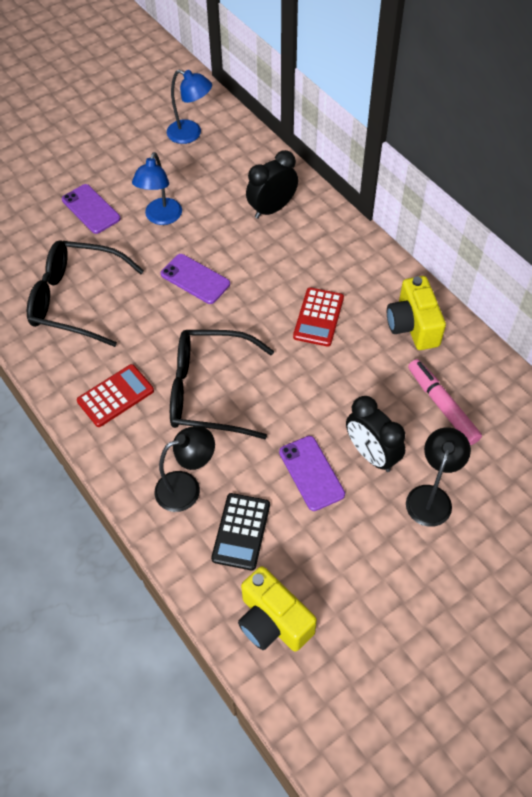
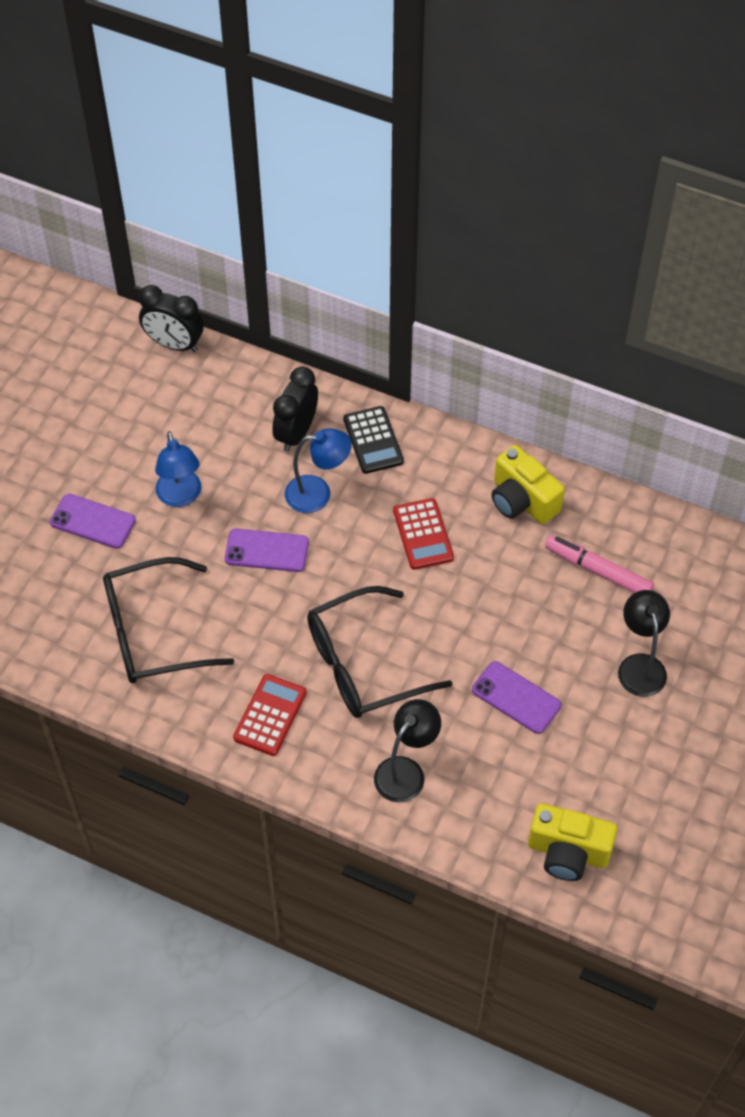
camera: 30 degrees left, 0 degrees up
blue lamp [167,70,212,144] -> blue lamp moved to [285,428,351,513]
black calculator [211,493,270,570] -> black calculator moved to [343,406,404,474]
black clock [346,396,405,472] -> black clock moved to [139,285,203,352]

